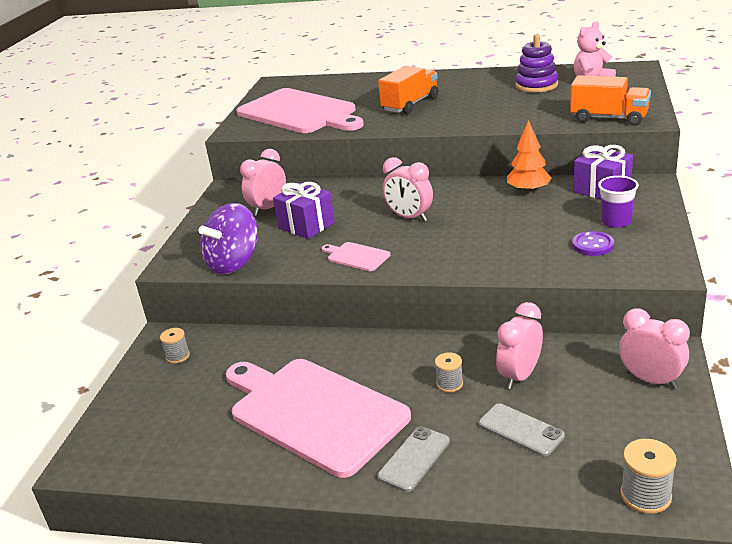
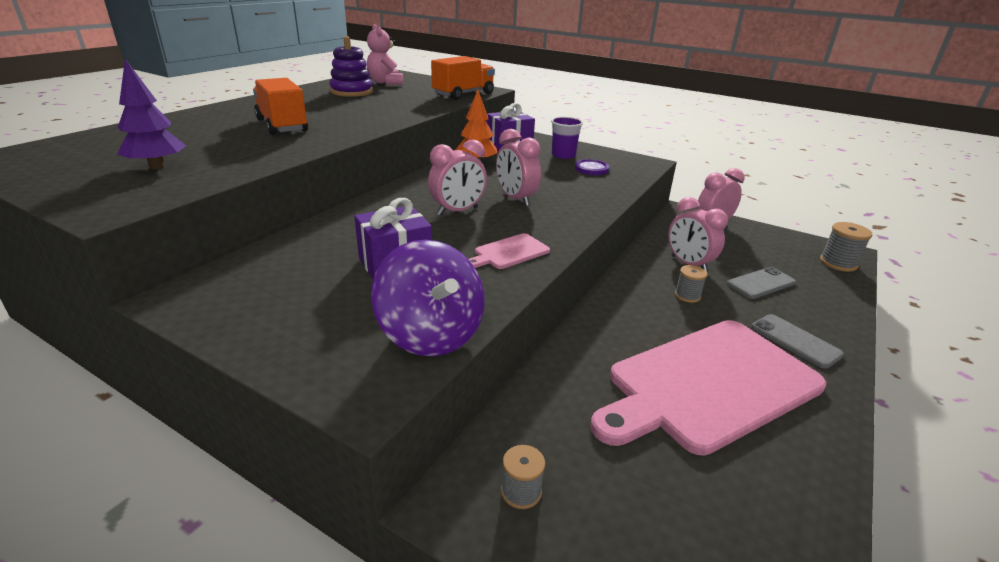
camera: 75 degrees left, 0 degrees up
pink cutting board [237,88,364,133] -> purple tree [117,59,186,169]
pink clock [240,149,286,216] -> pink clock moved to [496,129,541,206]

